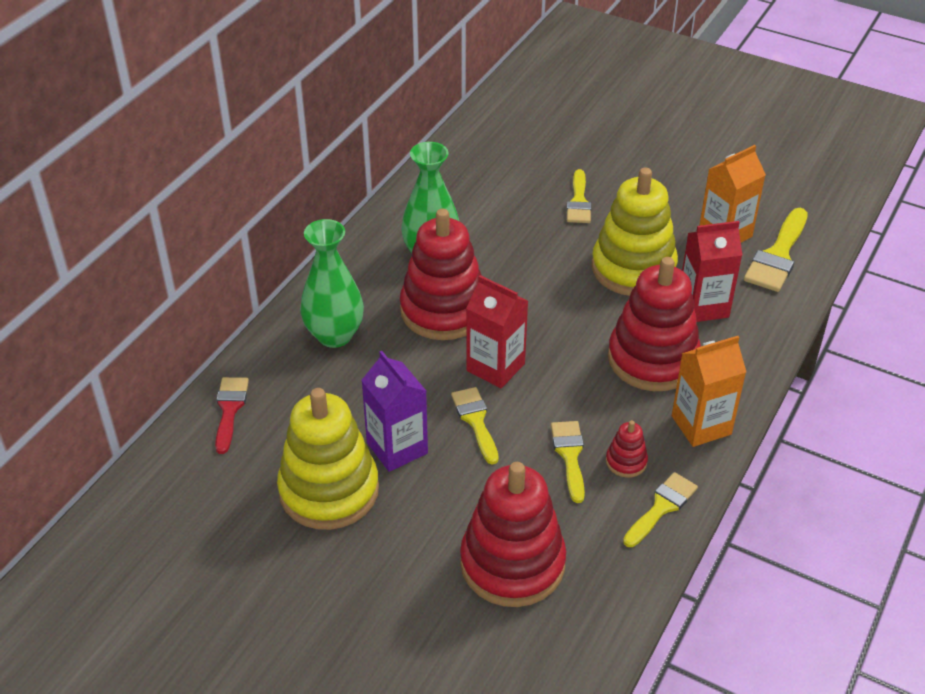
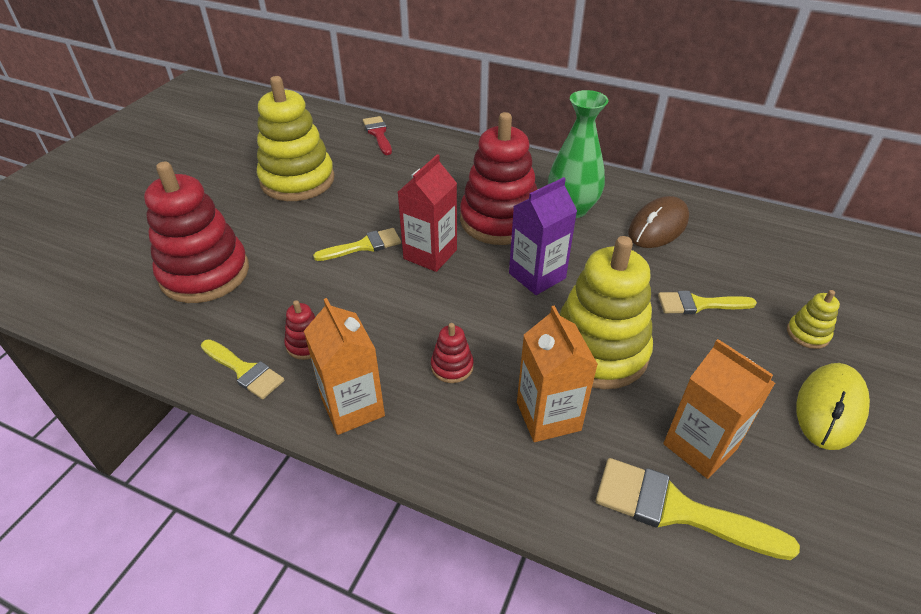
camera: 85 degrees right, 0 degrees up
red brush [215,377,249,454] -> red brush turned 105 degrees counterclockwise [363,116,392,155]
green vase [300,219,364,348] -> none
purple carton [361,351,428,472] -> purple carton moved to [509,177,577,295]
yellow brush [551,421,585,503] -> none
red stacking toy [608,257,701,391] -> red stacking toy [431,323,474,383], size x0.42
red carton [682,221,742,322] -> orange carton [517,306,598,442]
none -> brown mouse [628,196,689,248]
none -> yellow stacking toy [787,290,840,349]
none -> yellow mouse [796,363,870,450]

